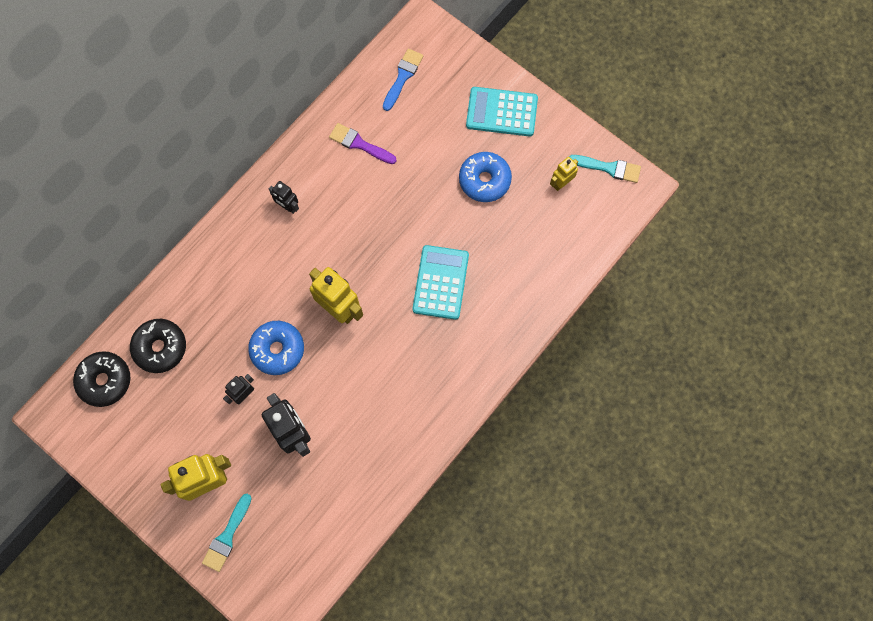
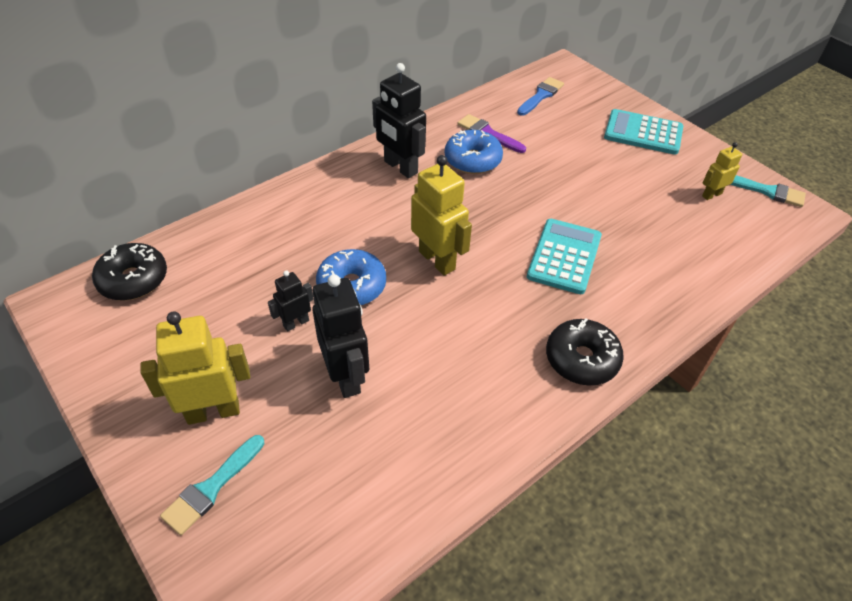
camera: 10 degrees right, 25 degrees down
black donut [130,319,186,373] -> black donut moved to [546,318,624,386]
black robot [269,181,299,214] -> black robot [372,63,426,178], size x1.83
blue donut [459,152,512,202] -> blue donut moved to [445,130,503,174]

